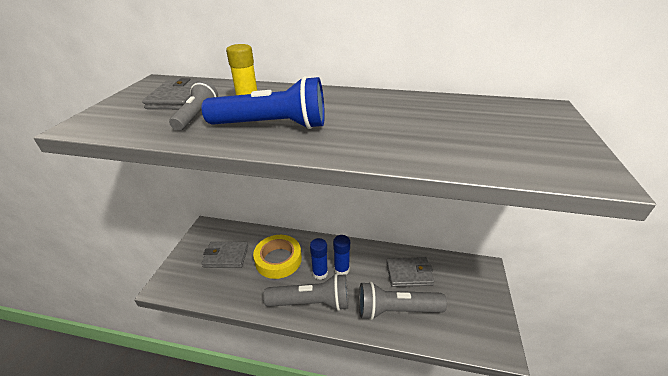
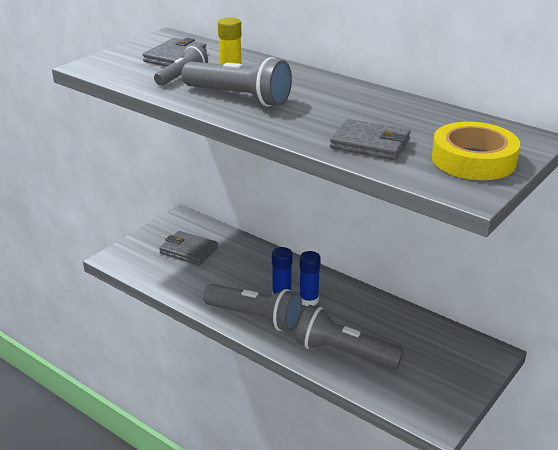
camera: 25 degrees right, 5 degrees down
blue flashlight [202,76,325,129] -> grey flashlight [181,57,292,107]
yellow tape [253,235,302,279] -> yellow tape moved to [432,122,520,180]
grey wallet [386,257,434,287] -> grey wallet moved to [330,119,411,160]

